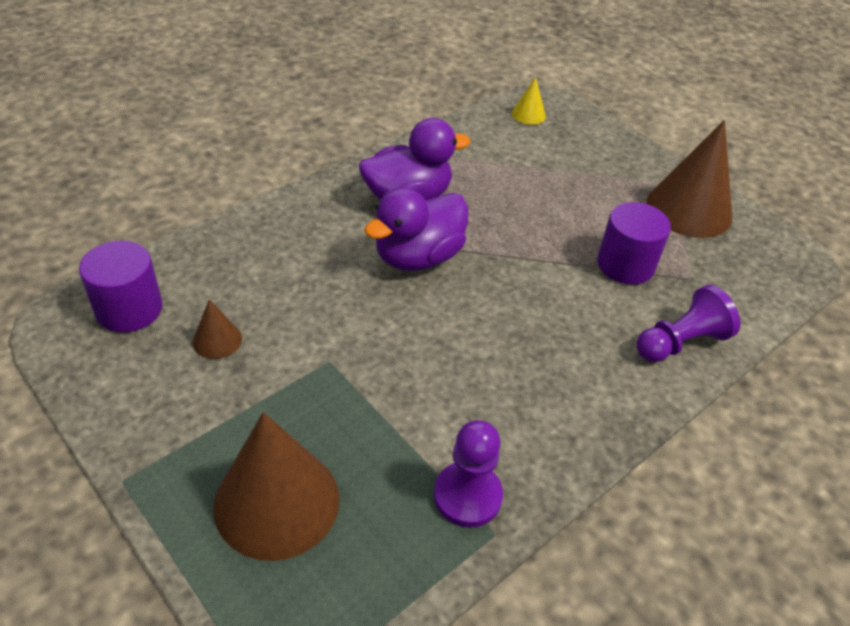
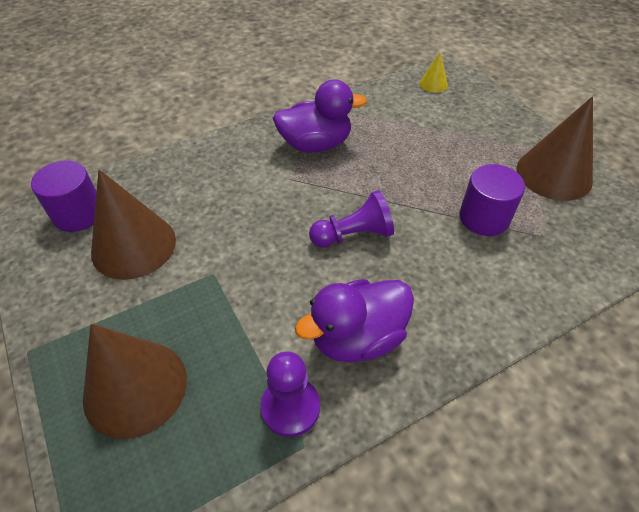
camera: 15 degrees right, 5 degrees up
brown cone [193,299,242,359] -> brown cone [91,170,176,280], size x2.19
purple duck [364,187,468,271] -> purple duck moved to [295,279,414,363]
purple pawn [636,285,740,362] -> purple pawn moved to [309,190,394,248]

